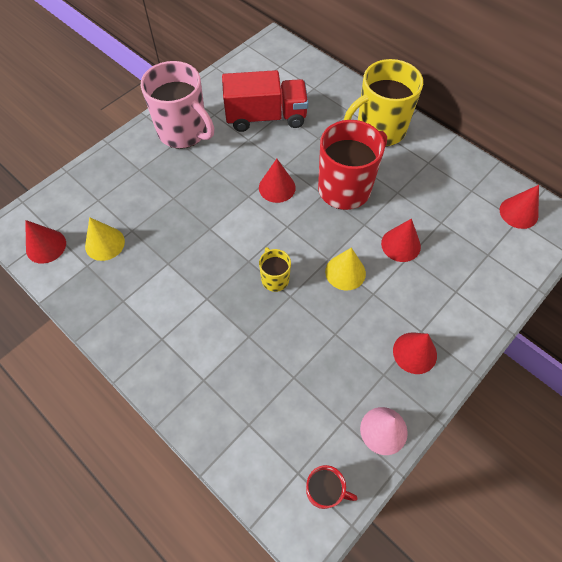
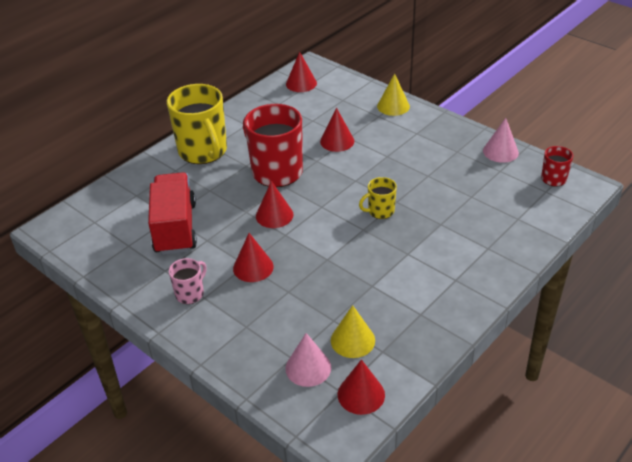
camera: 90 degrees left, 20 degrees down
pink mug [141,61,214,149] -> pink mug [169,258,207,304], size x0.48
yellow cone [325,248,366,291] -> yellow cone moved to [377,73,410,116]
red cone [393,333,437,374] -> red cone moved to [233,233,274,282]
none -> pink cone [285,333,331,387]

